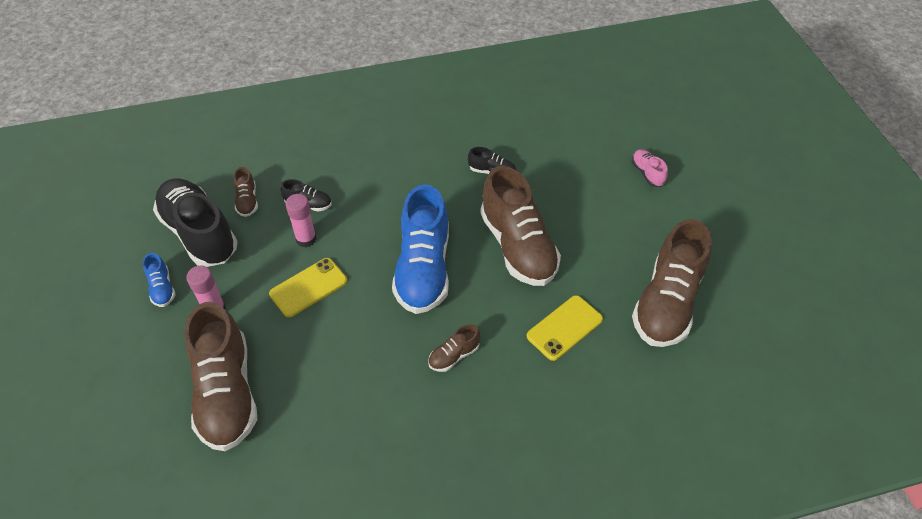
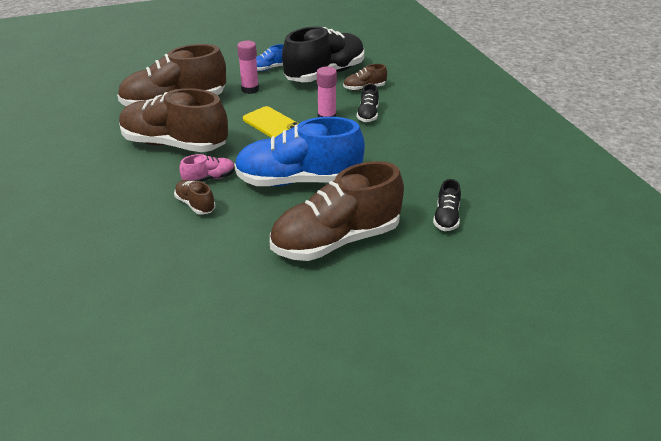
camera: 85 degrees right, 15 degrees down
yellow phone [527,295,603,361] -> none
pink shoe [632,149,668,187] -> pink shoe moved to [179,154,235,182]
brown shoe [632,219,712,347] -> brown shoe moved to [119,88,228,152]

